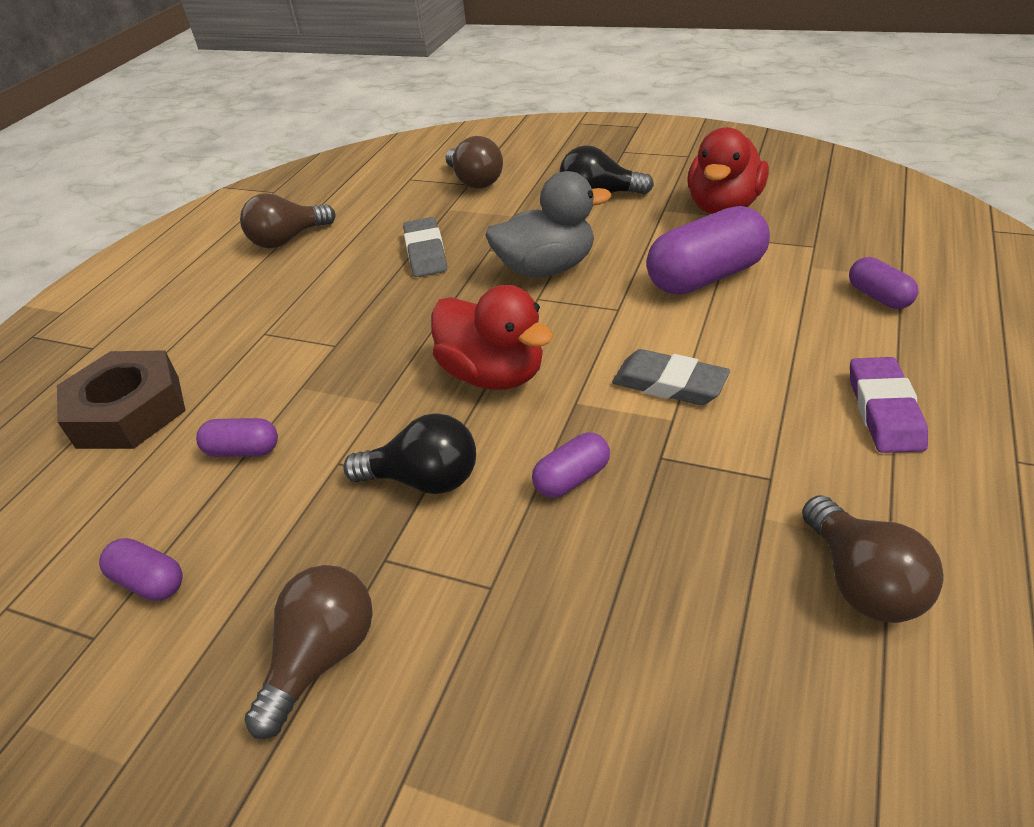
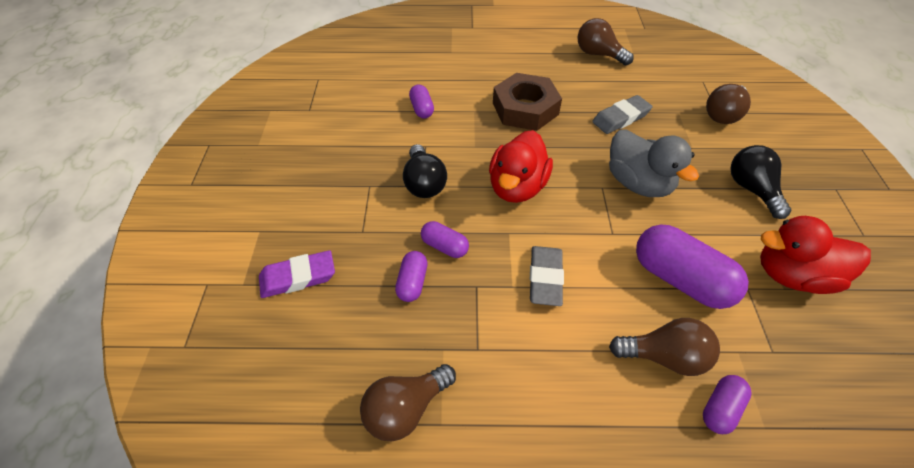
camera: 65 degrees right, 10 degrees up
brown nut [57,350,186,449] -> brown nut moved to [493,73,562,131]
purple capsule [99,538,182,601] -> purple capsule moved to [395,251,428,302]
brown light bulb [245,565,373,739] -> brown light bulb moved to [609,318,720,376]
purple eraser [850,357,928,453] -> purple eraser moved to [259,250,335,298]

